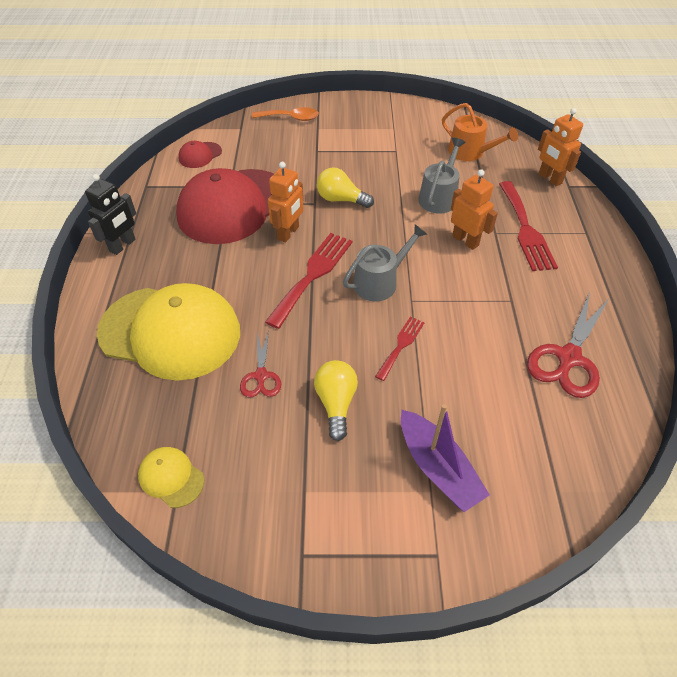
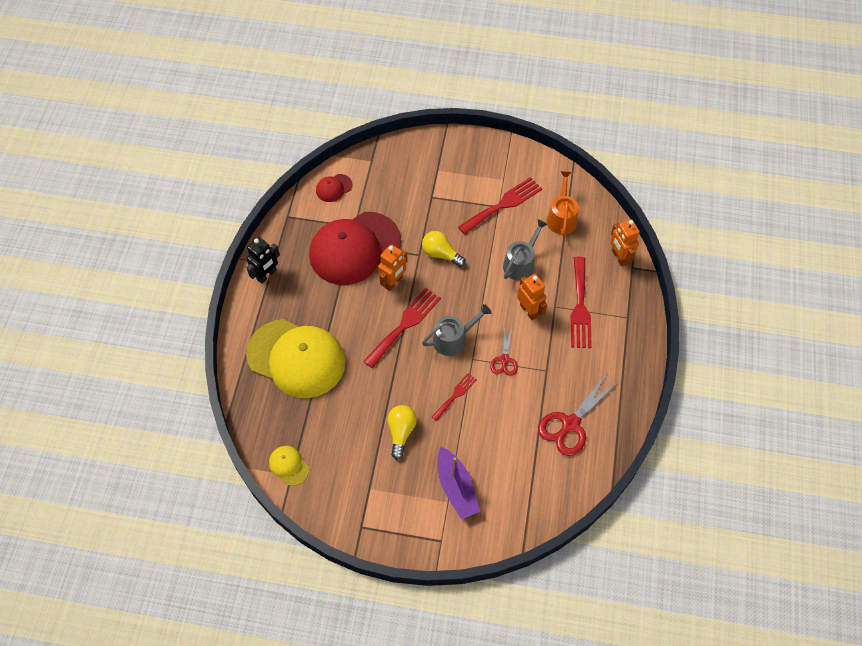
camera: 10 degrees right, 10 degrees up
red scissors [240,330,281,398] -> red scissors moved to [490,327,518,376]
orange spoon [252,107,319,121] -> none
orange watering can [442,103,518,161] -> orange watering can turned 135 degrees counterclockwise [547,171,579,236]
none -> red fork [458,177,542,234]

